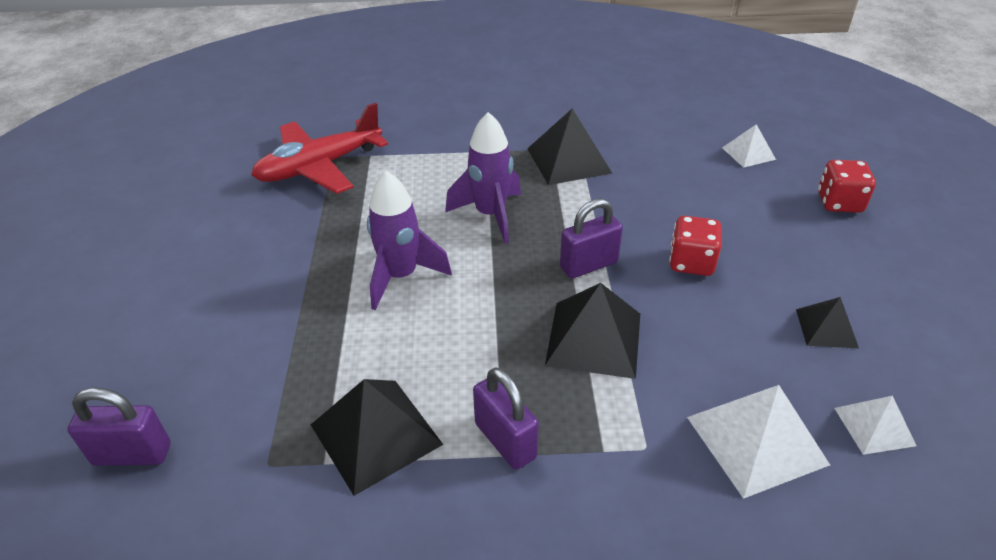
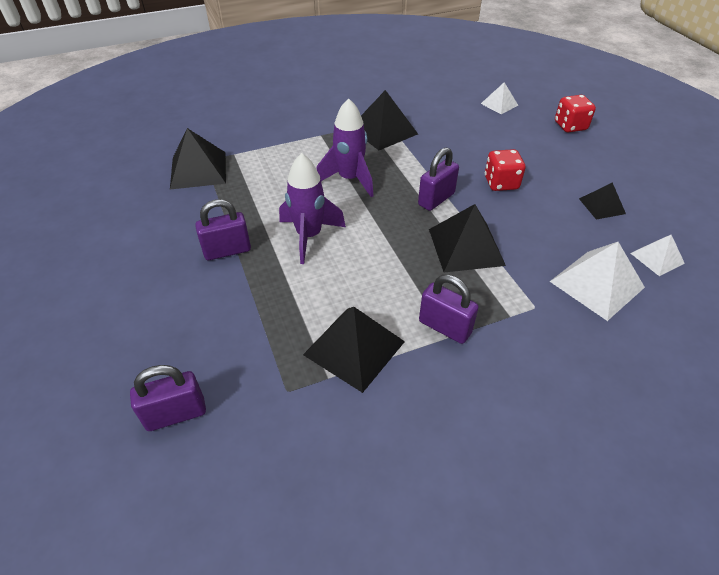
camera: 20 degrees left, 5 degrees up
red plane [251,103,388,194] -> black pyramid [170,128,226,189]
none -> purple padlock [195,199,251,260]

